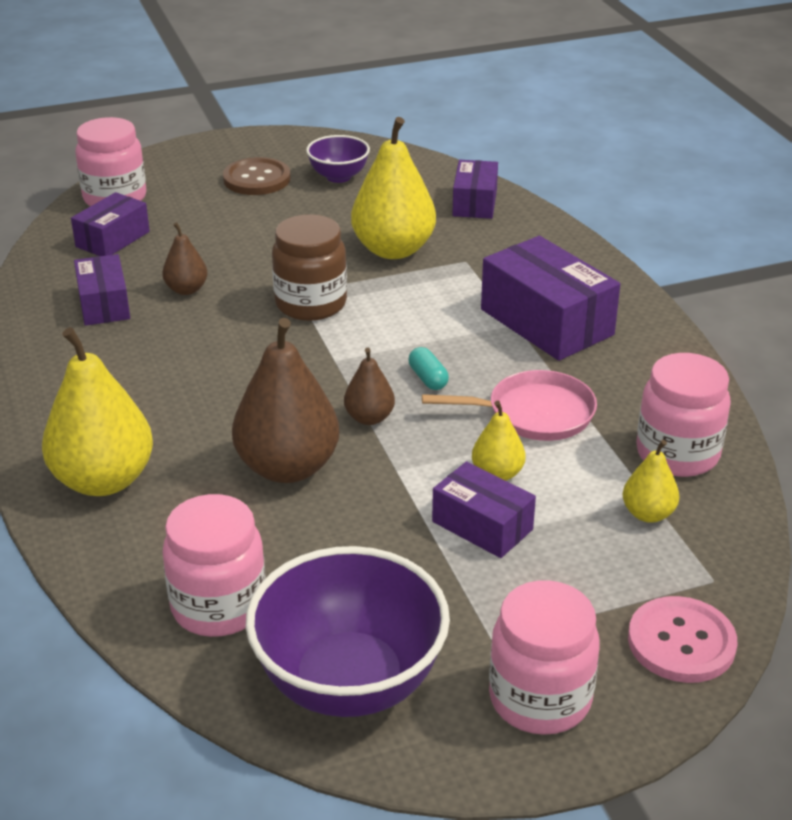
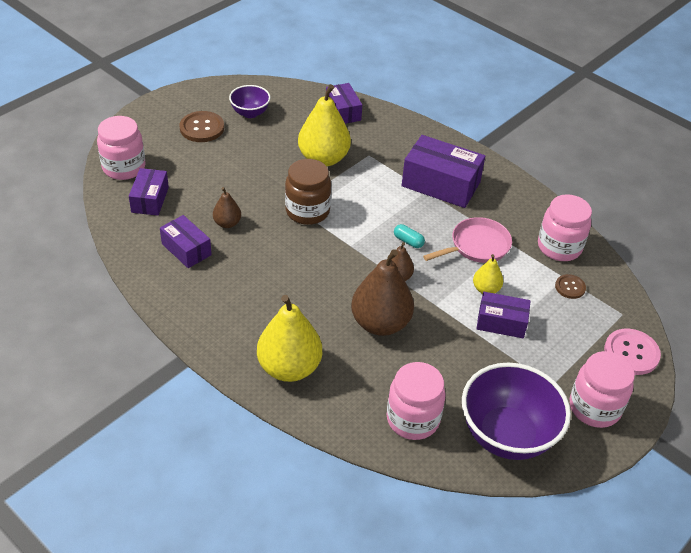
camera: 30 degrees left, 10 degrees up
yellow pear [623,440,679,523] -> brown button [555,274,586,299]

